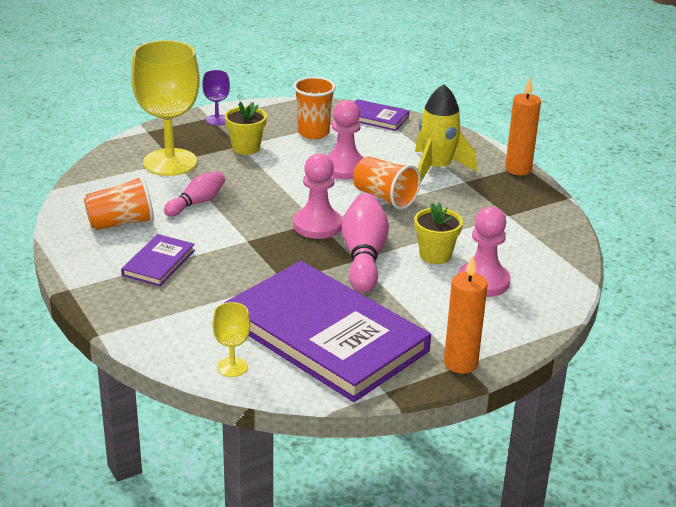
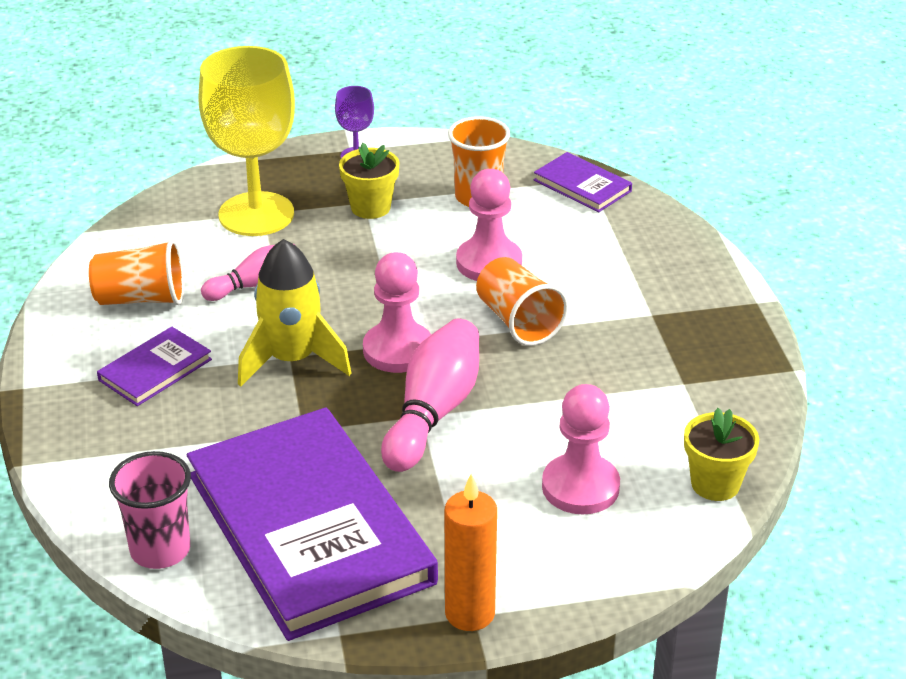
camera: 20 degrees right, 5 degrees up
yellow goblet [212,302,251,377] -> pink cup [109,451,191,569]
yellow flower pot [414,203,463,264] -> yellow flower pot moved to [684,408,759,501]
yellow rocket [415,84,477,181] -> yellow rocket moved to [238,239,351,387]
orange candle [505,78,541,175] -> none

